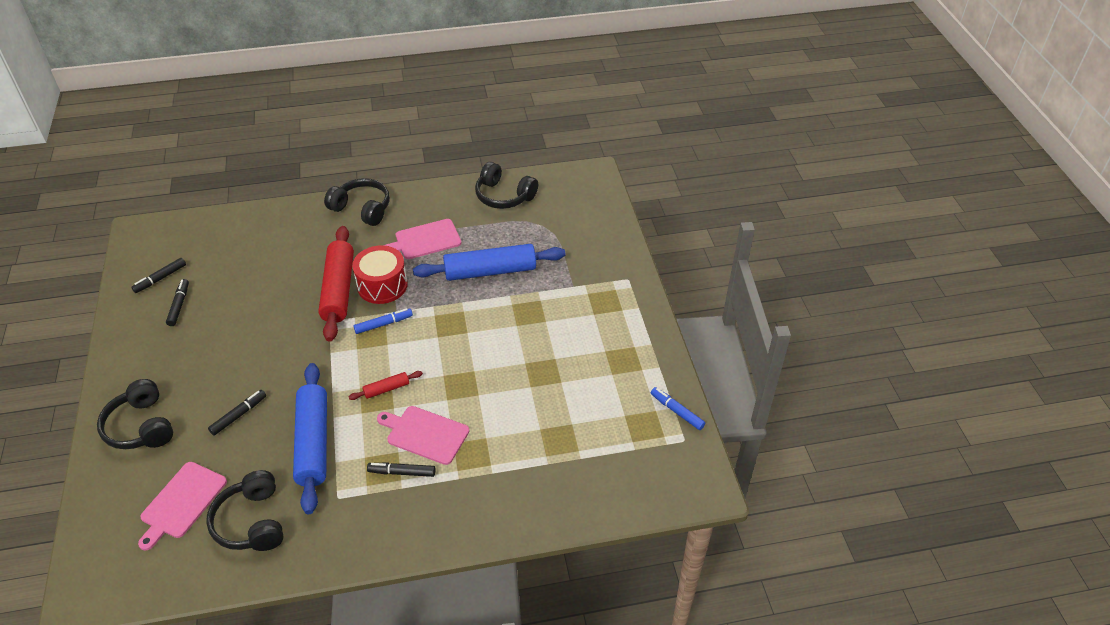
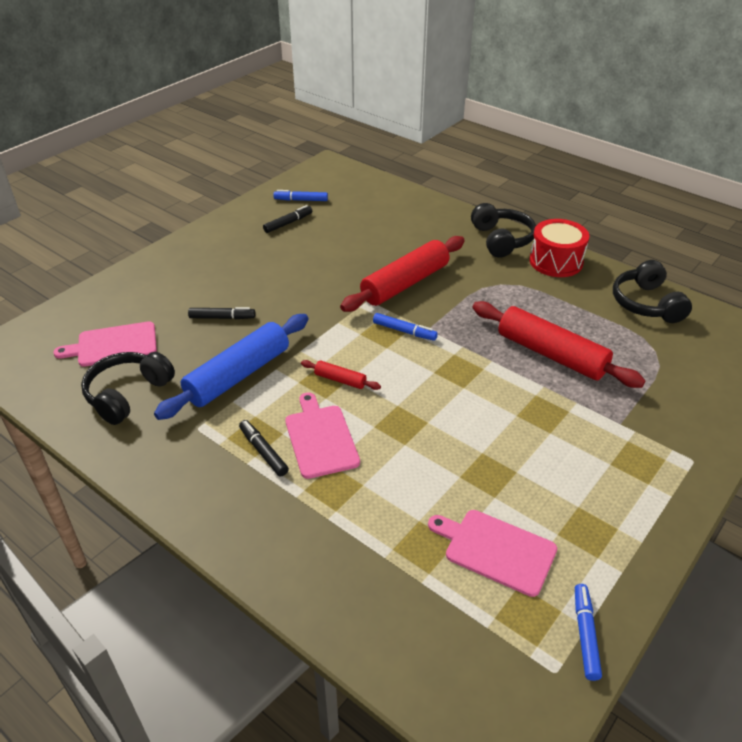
camera: 50 degrees right, 5 degrees down
black headphones [97,379,173,449] -> none
black marker [131,258,186,293] -> blue marker [273,190,328,201]
red drum [352,245,408,304] -> red drum moved to [529,219,589,277]
pink cutting board [383,219,461,259] -> pink cutting board moved to [428,510,557,597]
blue rolling pin [413,244,566,281] -> red rolling pin [472,301,646,388]

